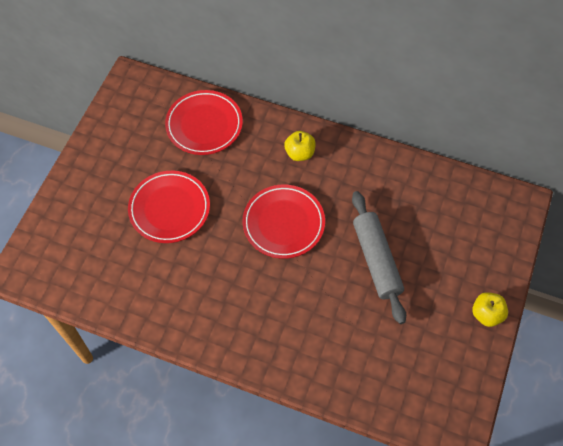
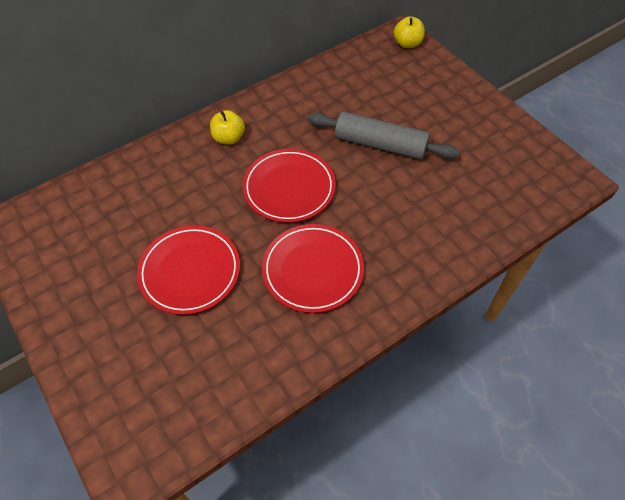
camera: 55 degrees left, 5 degrees down
red plate [165,90,243,155] -> red plate moved to [262,224,364,313]
yellow apple [472,292,508,327] -> yellow apple moved to [394,16,425,48]

